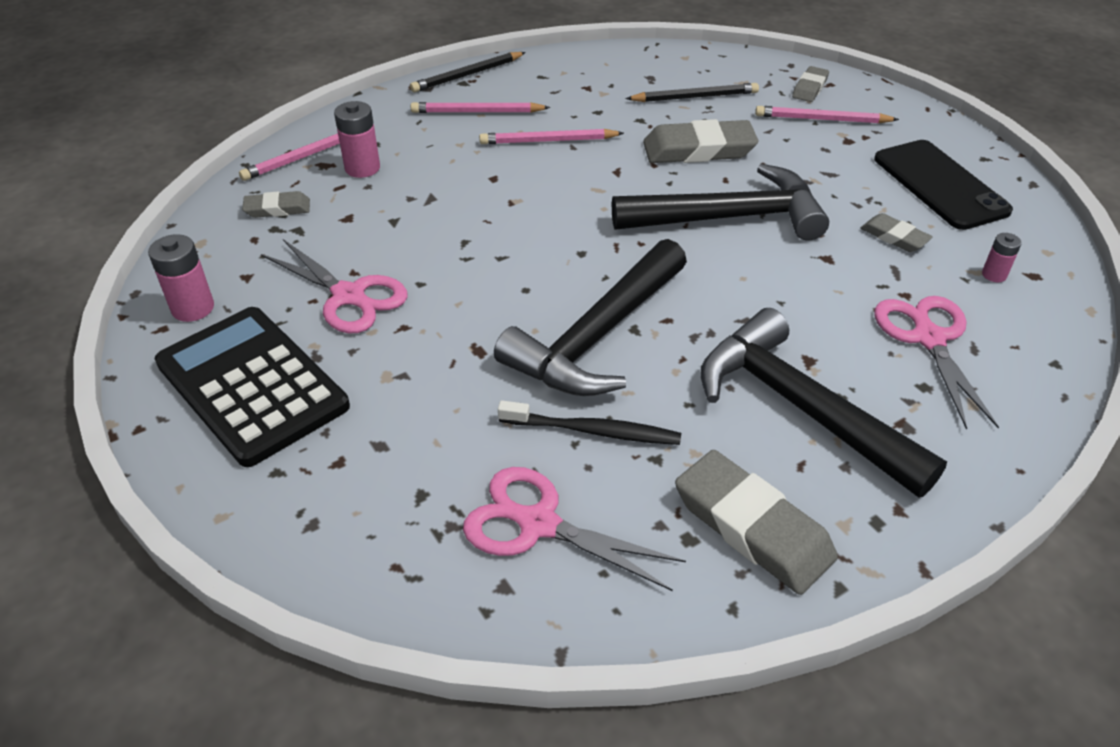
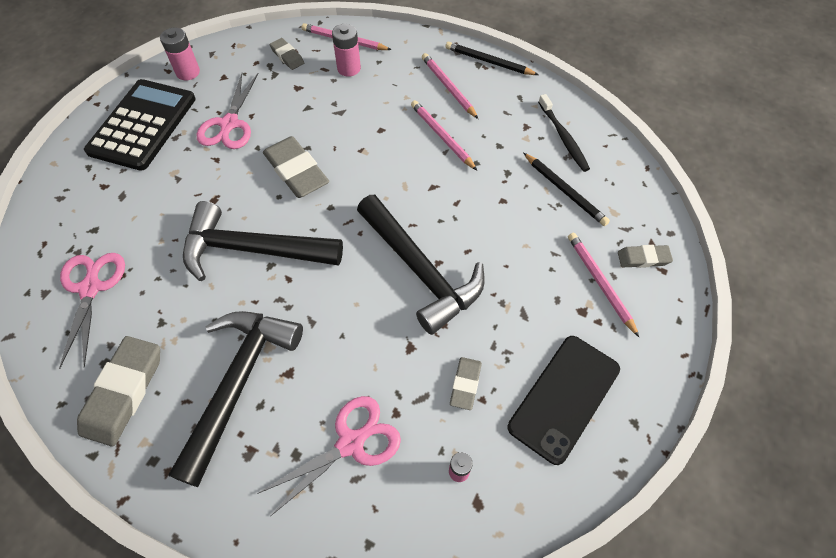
camera: 60 degrees right, 15 degrees up
black toothbrush [498,400,681,445] -> black toothbrush moved to [538,94,590,172]
grey eraser [643,119,758,163] -> grey eraser moved to [263,136,329,198]

